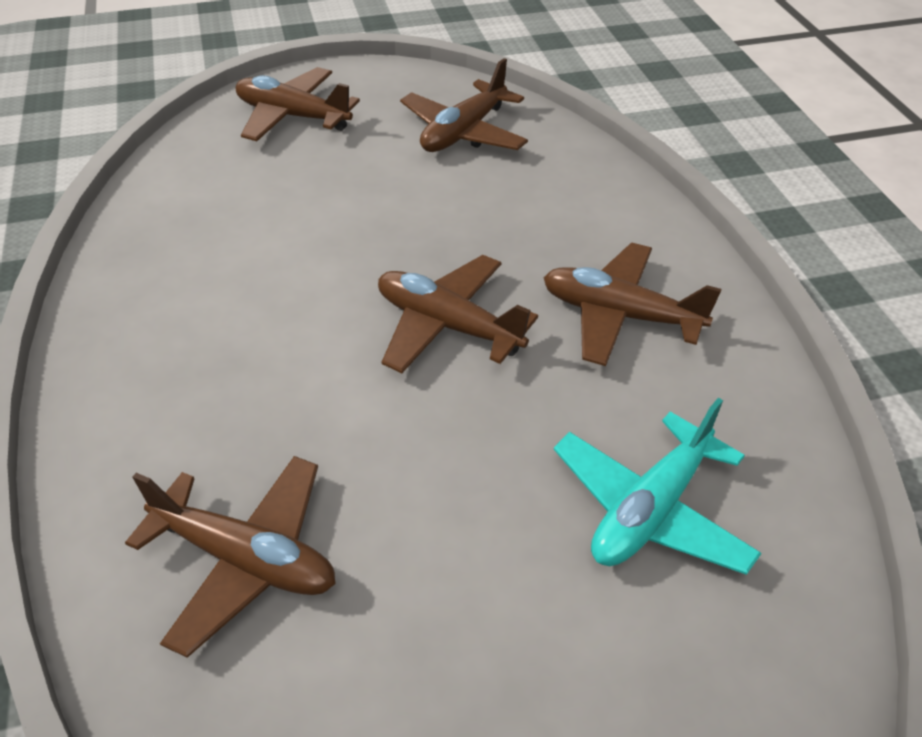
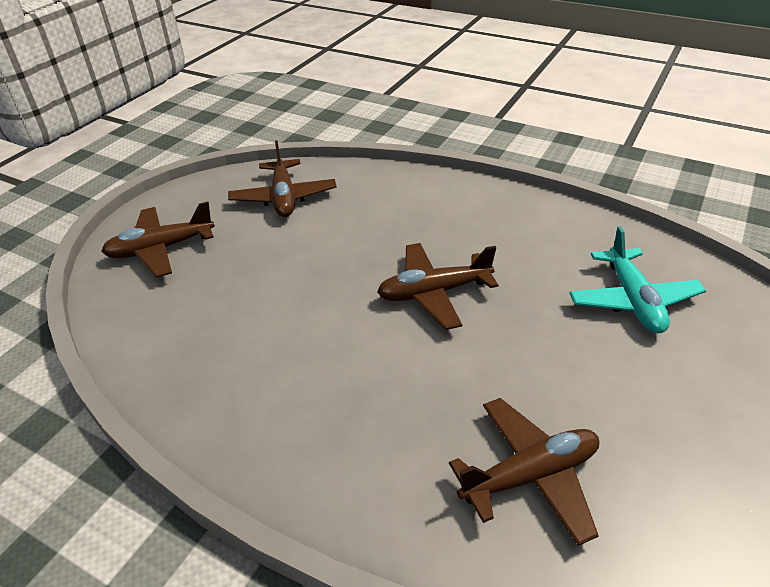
camera: 45 degrees left, 5 degrees down
brown plane [544,243,721,366] -> none

